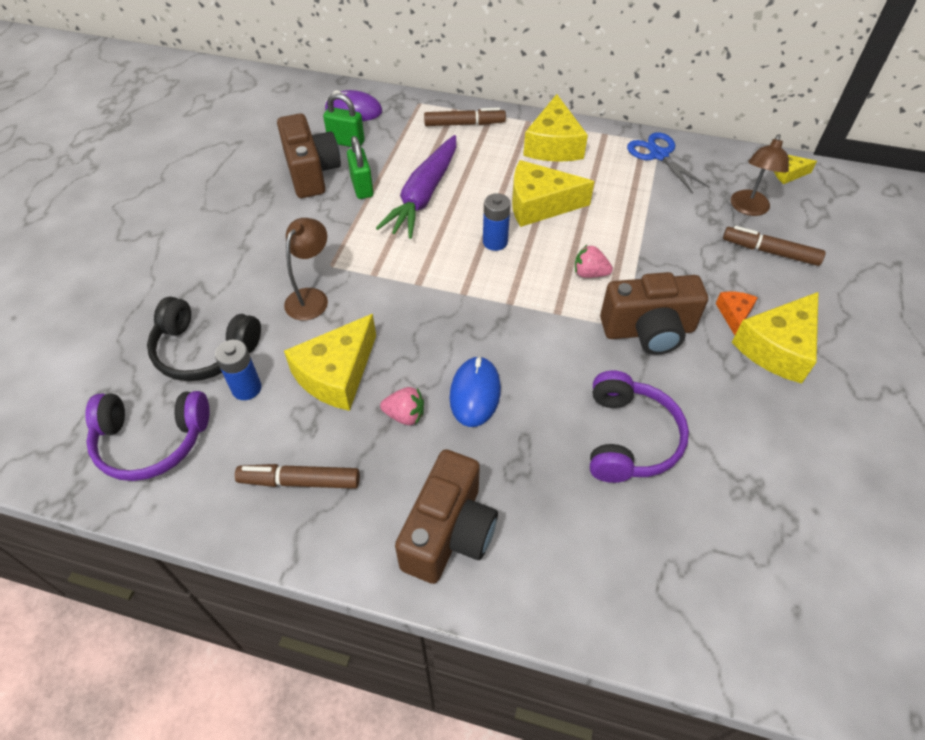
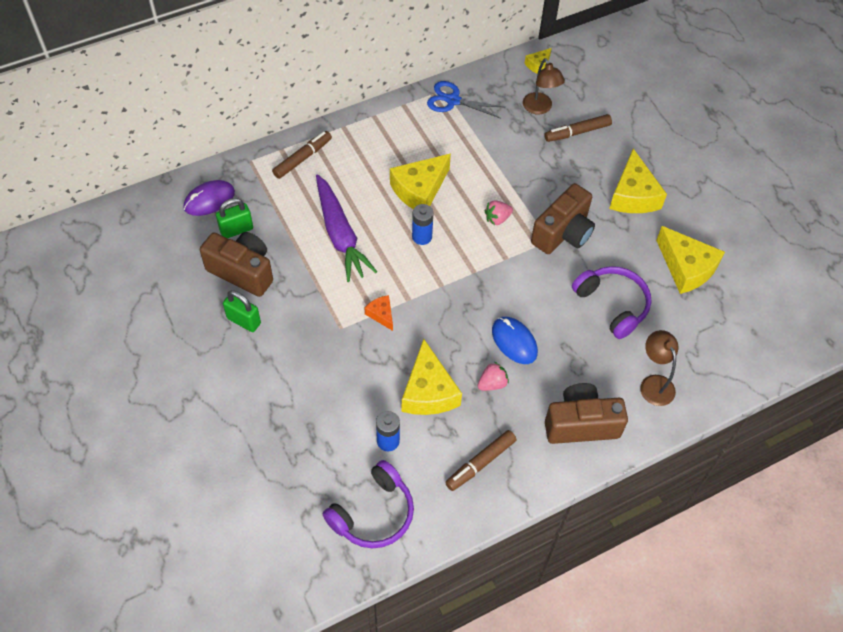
camera: 45 degrees left, 5 degrees up
black headphones [147,297,261,381] -> none
brown lamp [284,218,328,320] -> brown lamp moved to [640,330,678,406]
green padlock [347,136,373,199] -> green padlock moved to [223,290,261,332]
brown camera [395,449,498,584] -> brown camera turned 75 degrees counterclockwise [545,383,628,444]
yellow cheese [523,94,588,162] -> yellow cheese moved to [656,226,725,294]
orange cheese [715,291,758,335] -> orange cheese moved to [365,295,393,331]

